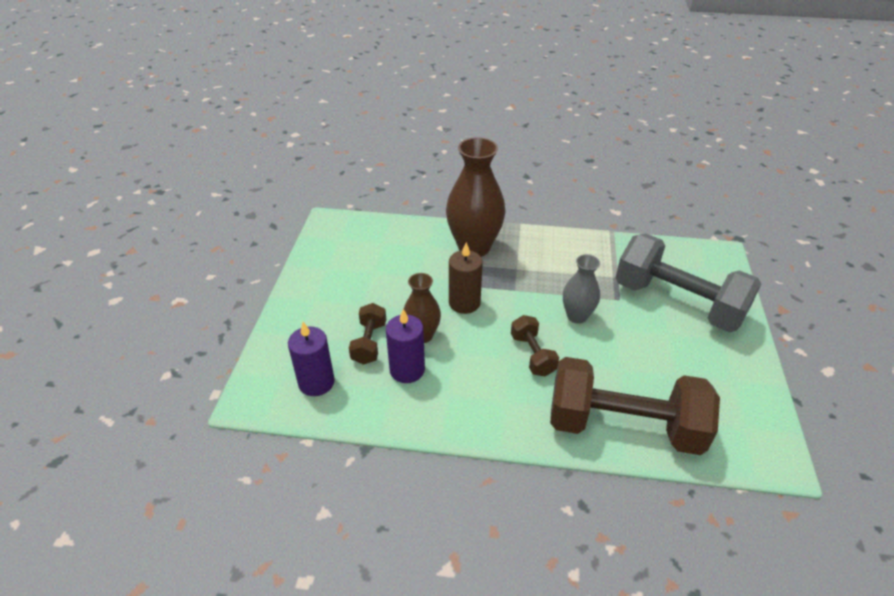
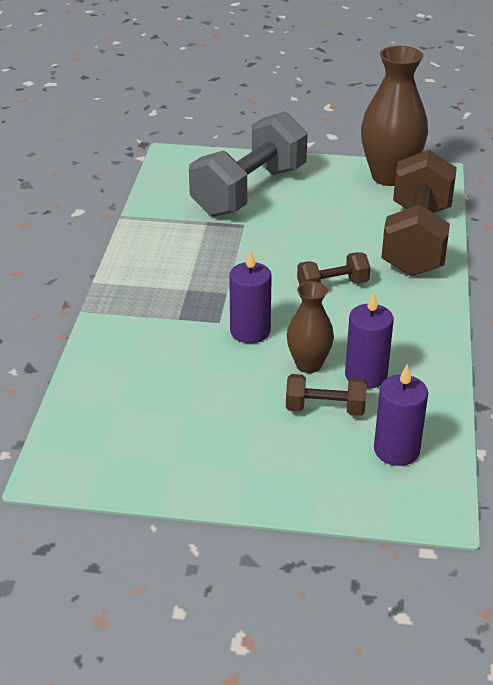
camera: 90 degrees left, 5 degrees down
brown vase [446,137,506,257] -> brown vase moved to [361,46,428,186]
brown candle [449,242,483,314] -> purple candle [229,249,272,343]
grey vase [563,254,600,324] -> none

